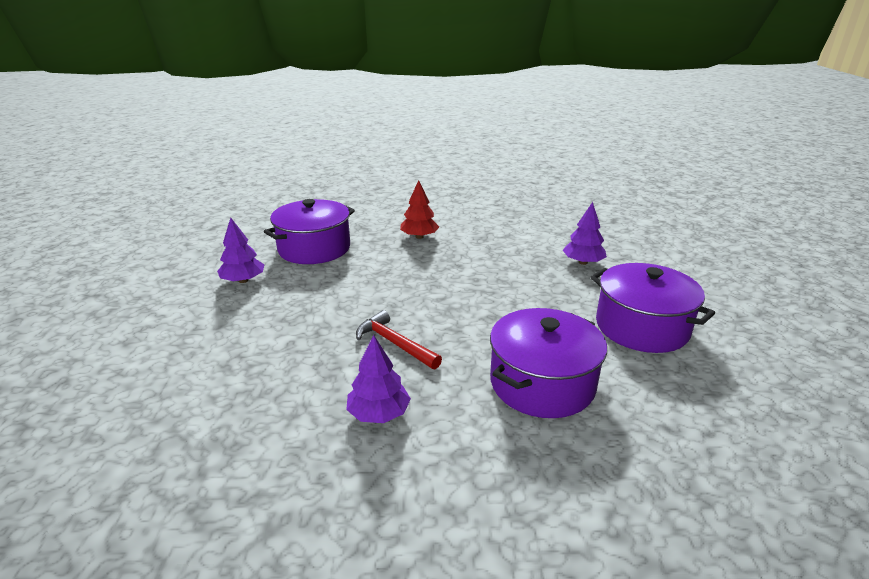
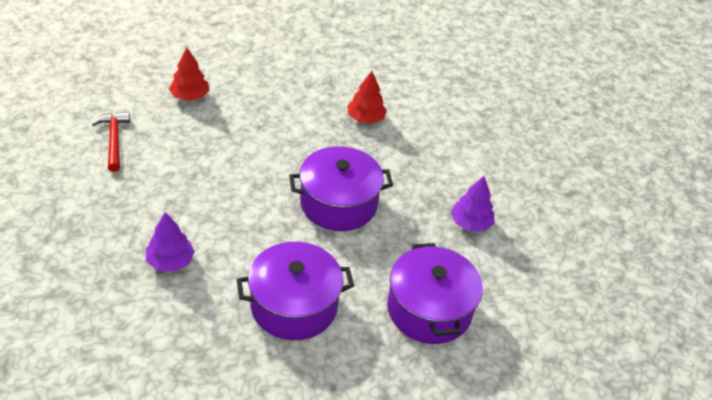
camera: 30 degrees right, 15 degrees up
purple tree [217,218,265,283] -> red tree [169,47,210,101]
purple pot [264,199,355,264] -> purple pot moved to [289,146,393,231]
red hammer [356,310,442,369] -> red hammer moved to [92,112,130,172]

